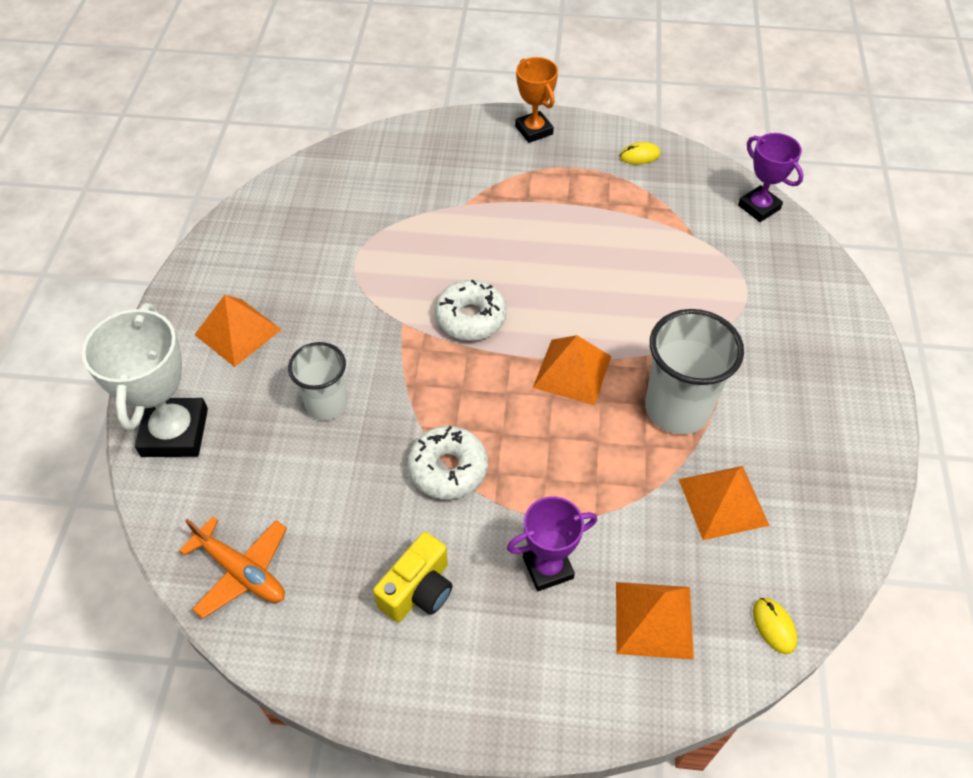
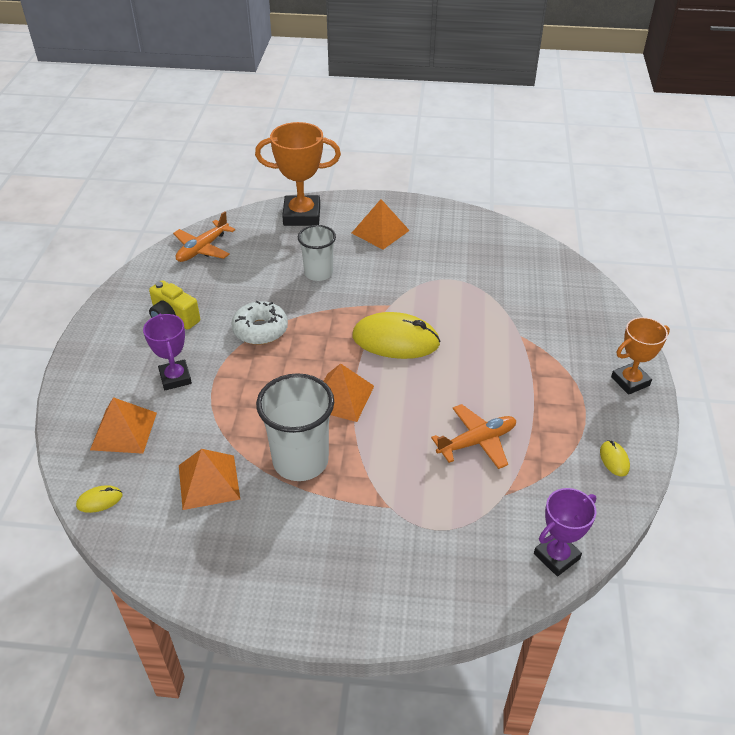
camera: 90 degrees right, 10 degrees down
white trophy [82,303,208,457] -> orange trophy [255,122,341,226]
white donut [435,280,507,341] -> yellow mouse [352,312,441,359]
none -> orange plane [431,404,516,469]

